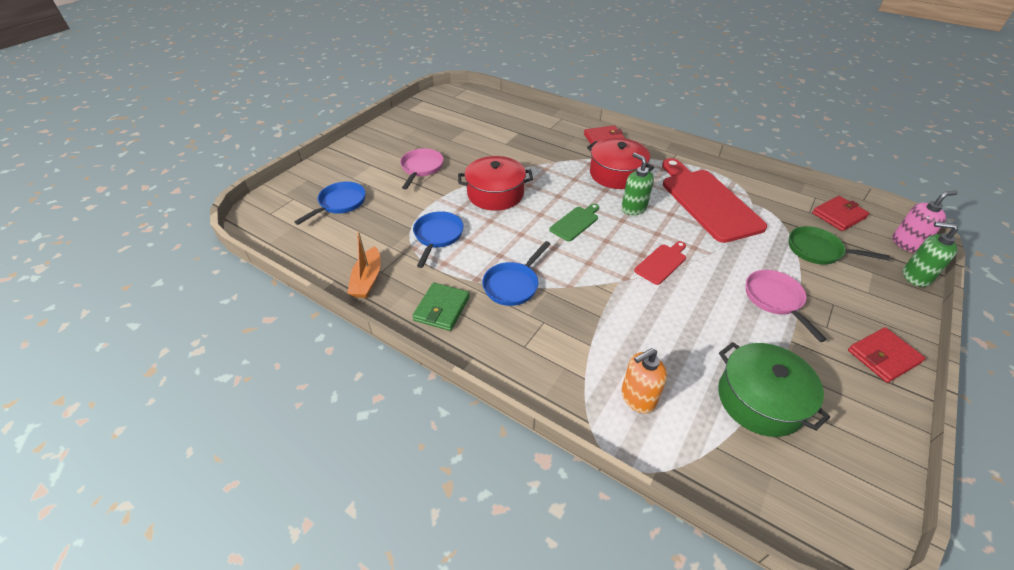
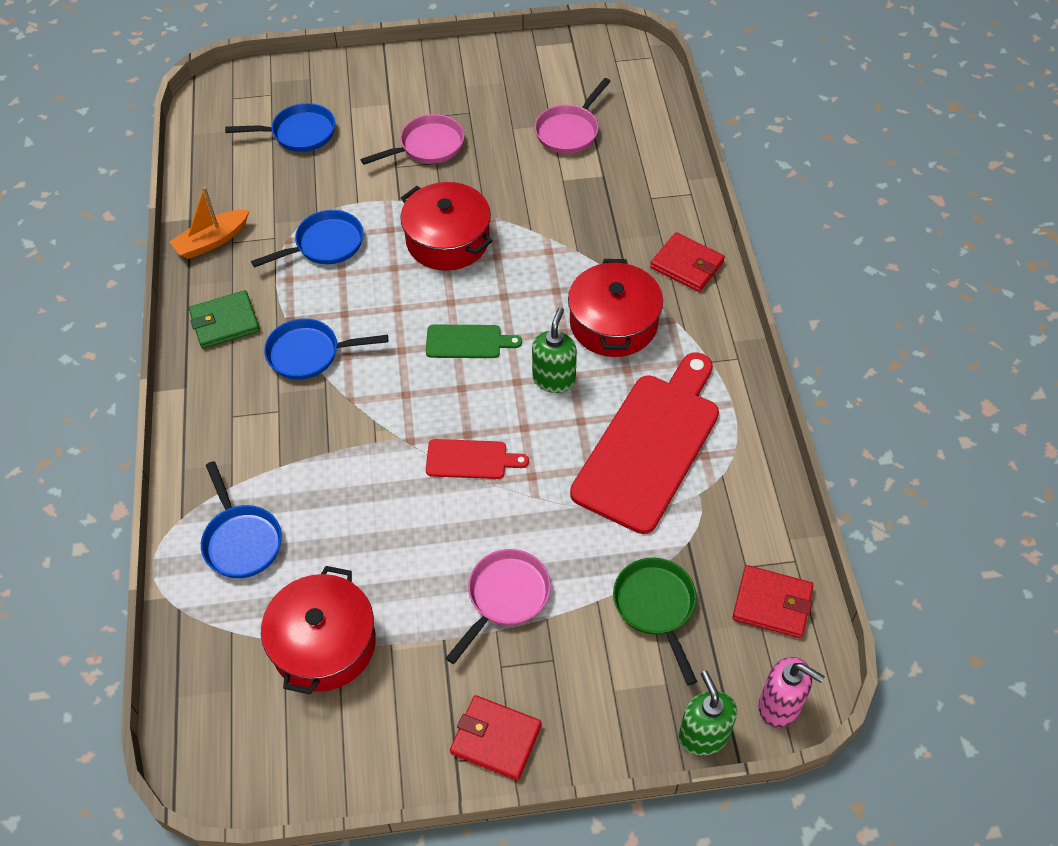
camera: 50 degrees right, 10 degrees up
orange soap dispenser [621,348,667,413] -> blue pan [201,461,282,578]
green pot [718,342,830,437] -> red pot [261,566,376,694]
none -> pink pan [535,78,611,154]

